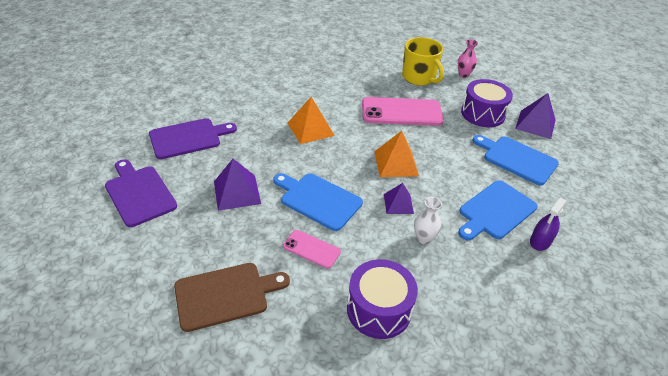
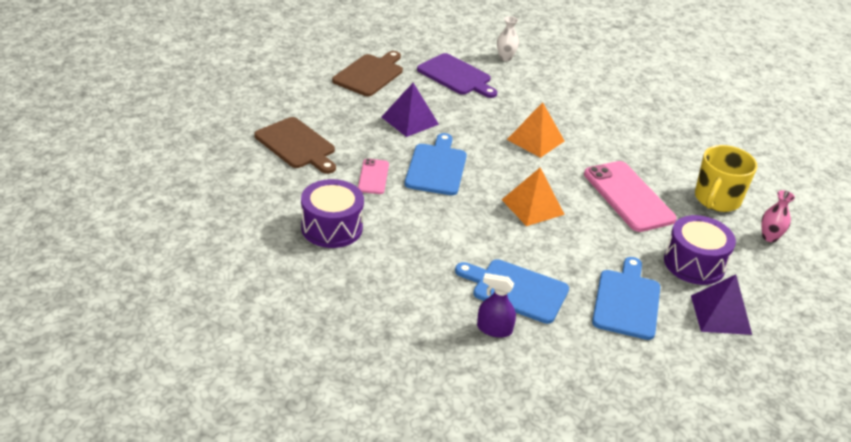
camera: 65 degrees right, 5 degrees down
purple cutting board [105,159,177,227] -> brown cutting board [332,51,403,96]
purple pyramid [384,183,414,214] -> none
white vase [414,197,442,244] -> white vase moved to [497,16,519,61]

